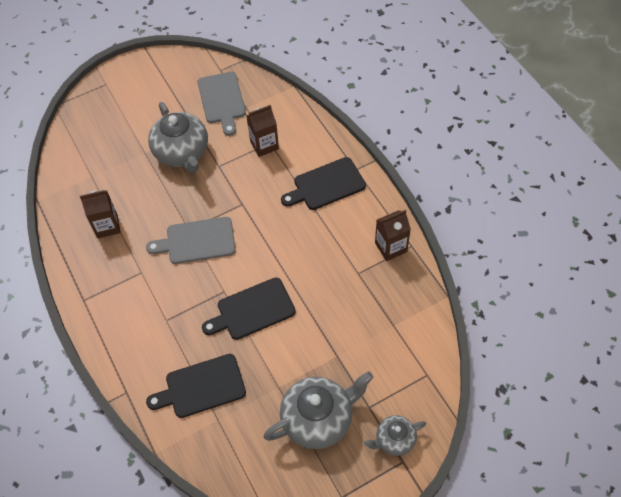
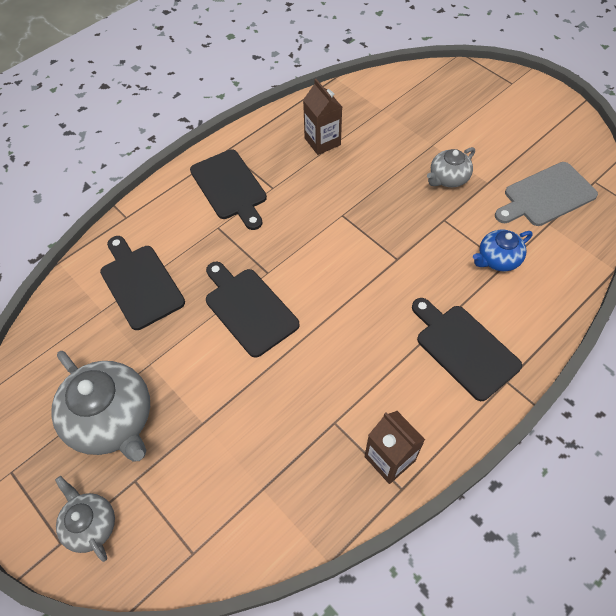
camera: 75 degrees right, 0 degrees up
grey cutting board [146,217,236,264] -> none
grey teapot [148,102,208,173] -> grey teapot [427,147,475,187], size x0.55
brown carton [246,105,279,157] -> blue teapot [473,229,533,271]
none -> black cutting board [190,149,267,230]

